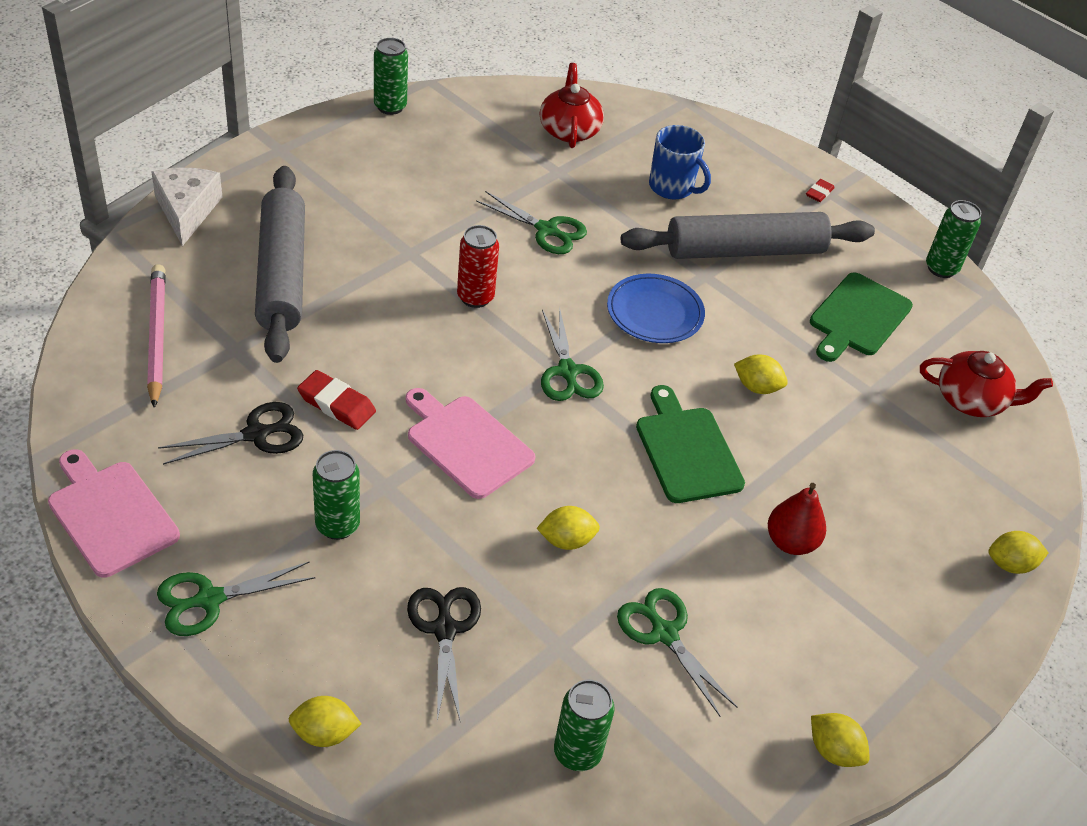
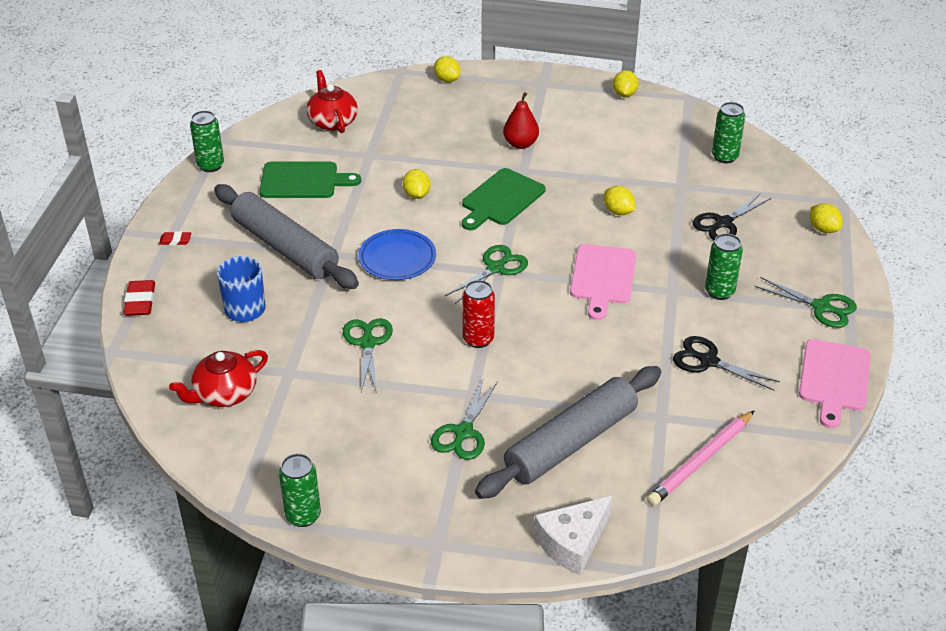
camera: 120 degrees left, 5 degrees down
red eraser [297,370,376,430] -> red eraser moved to [124,280,155,316]
green scissors [617,588,738,716] -> green scissors moved to [431,380,498,460]

